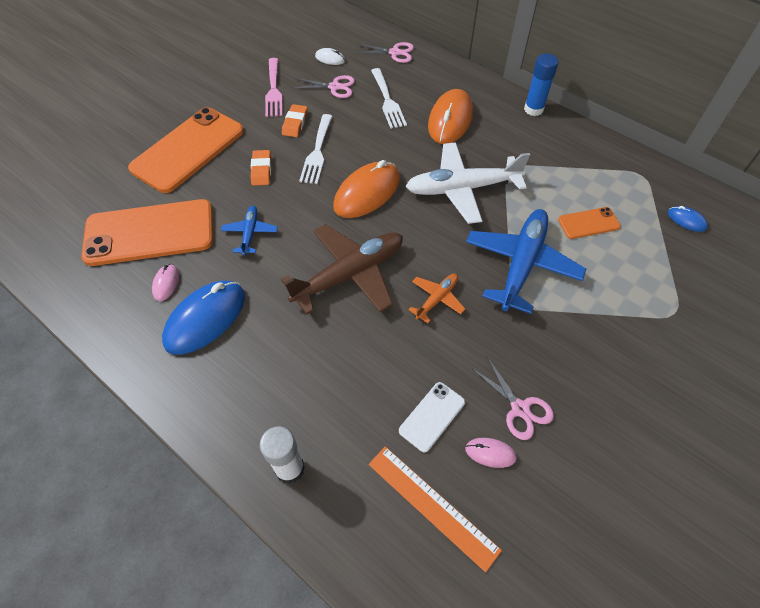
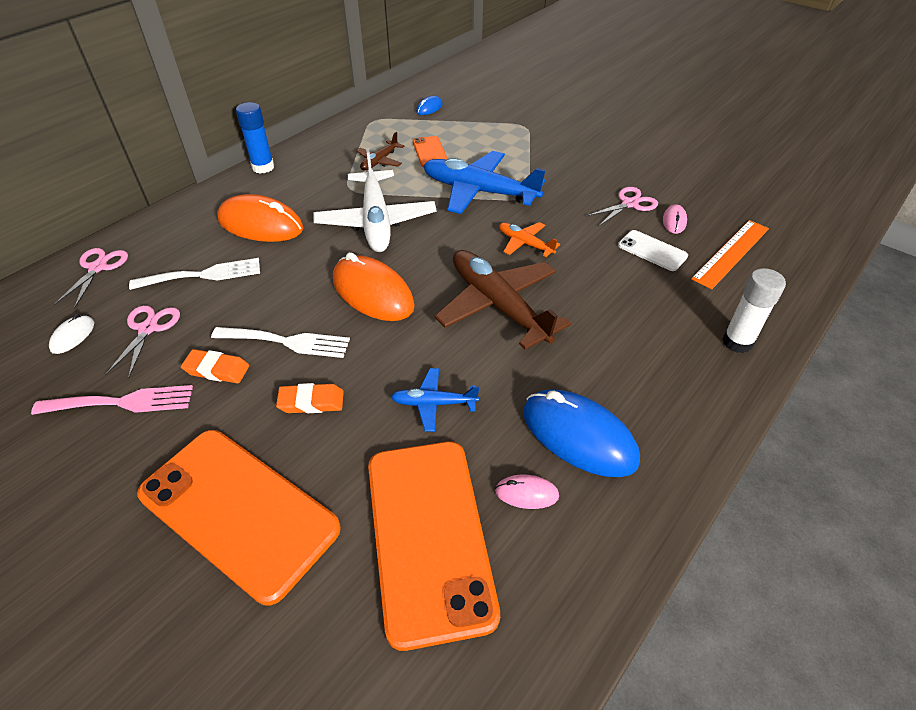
camera: 90 degrees left, 10 degrees down
none -> brown plane [356,132,405,170]

